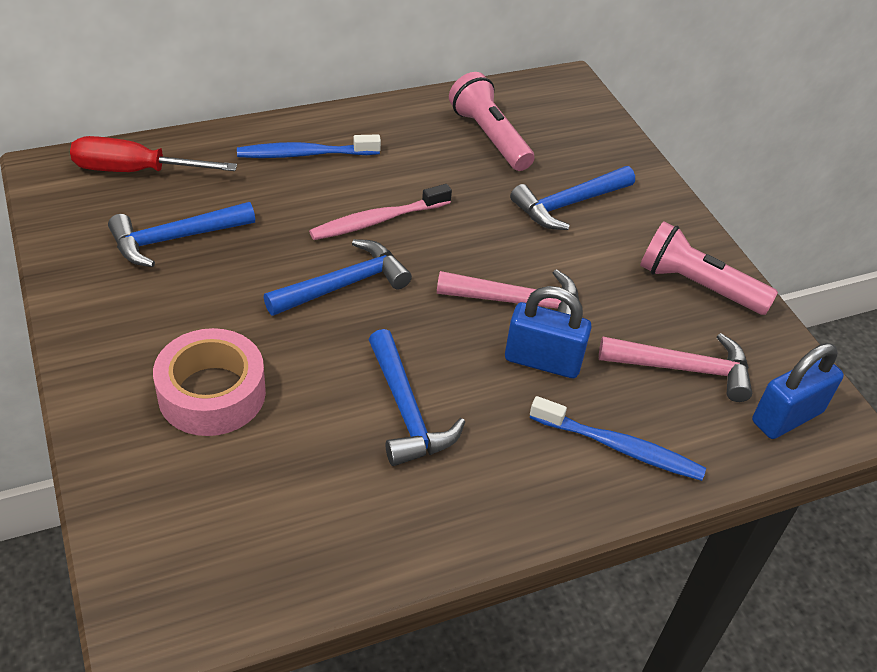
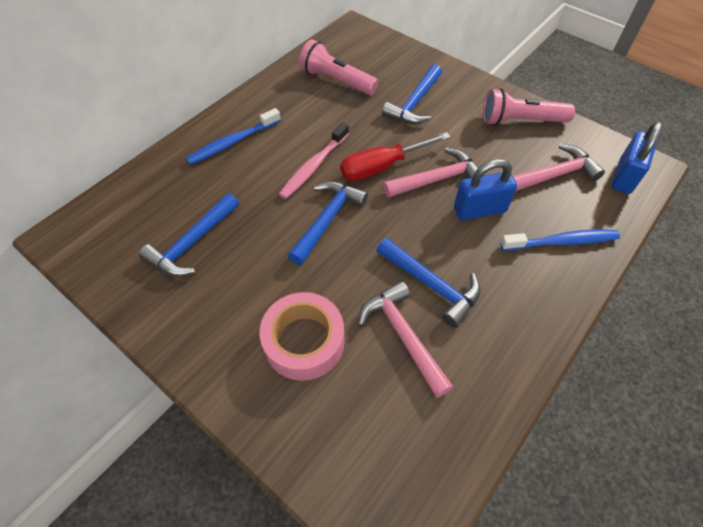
camera: 25 degrees left, 10 degrees up
red screwdriver [70,136,237,172] -> red screwdriver moved to [340,132,451,181]
none -> pink hammer [358,281,453,398]

